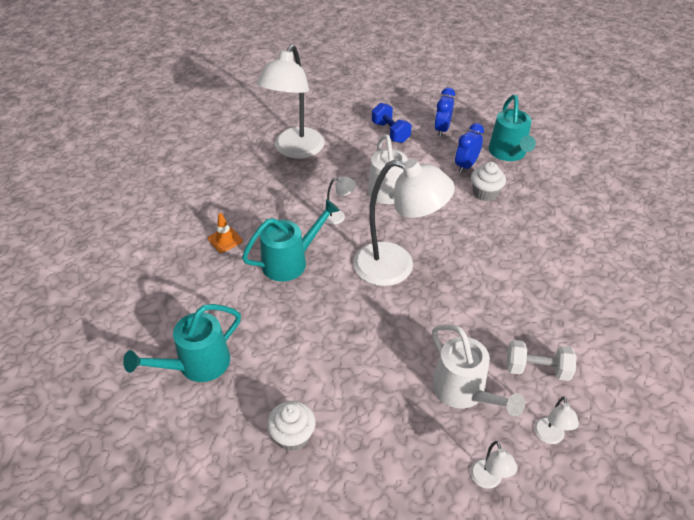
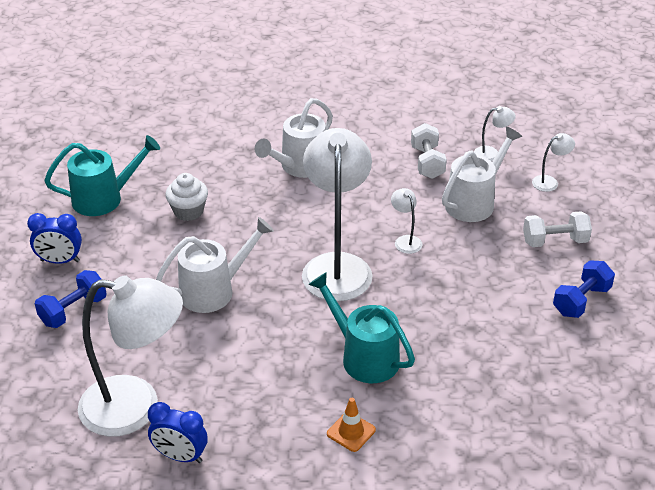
camera: 105 degrees left, 5 degrees down
turquoise watering can [123,304,241,382] -> none
white cupcake [267,401,316,451] -> blue dumbbell [553,260,615,318]
white lamp [325,176,356,225] -> white lamp moved to [391,188,422,254]
blue clock [455,123,484,173] -> blue clock moved to [148,402,208,463]
none -> white watering can [255,98,333,178]
none -> white dumbbell [523,211,592,247]

